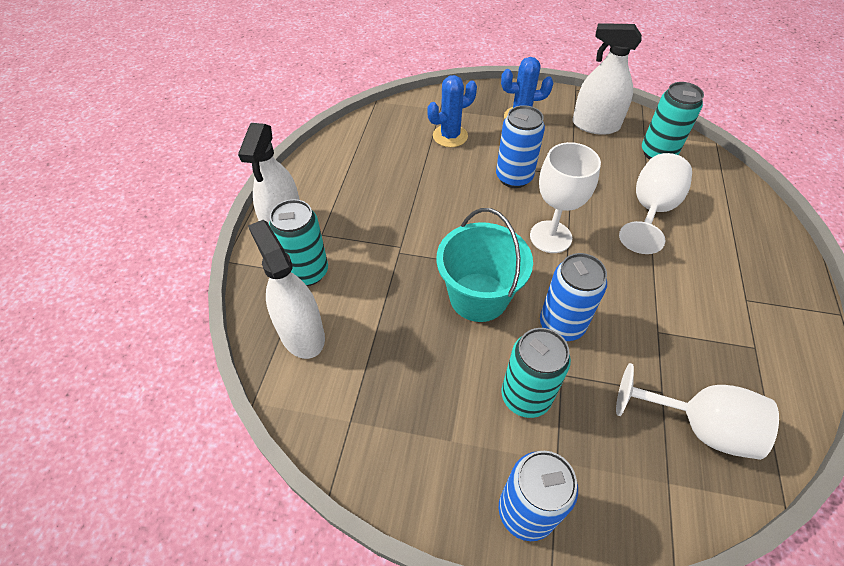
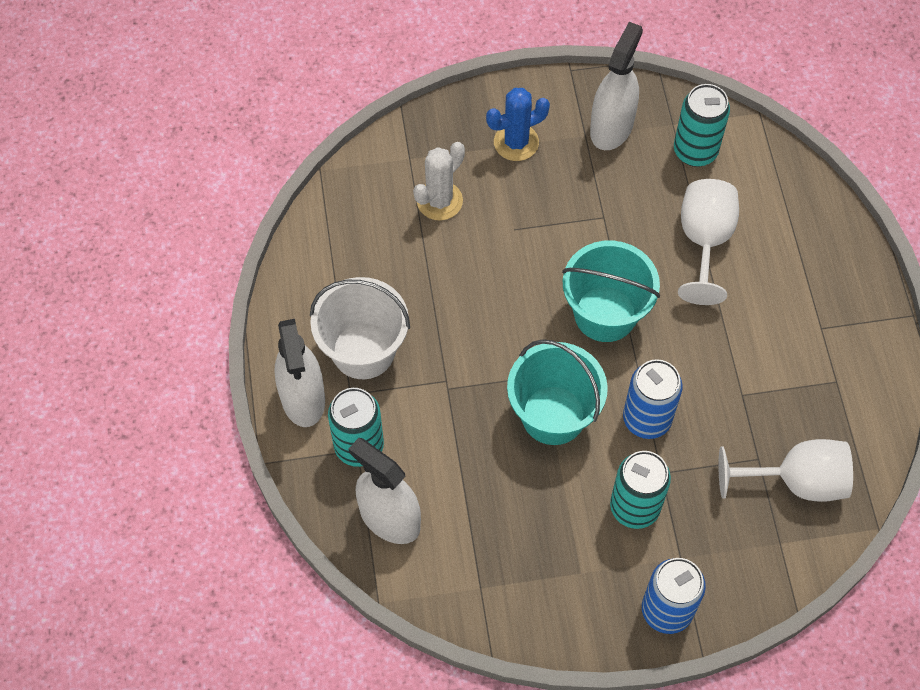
camera: 20 degrees left, 10 degrees up
blue cactus [427,75,477,147] -> white cactus [413,142,465,220]
blue can [496,105,545,188] -> none
white goblet [530,142,601,253] -> turquoise bucket [562,241,660,342]
white spray bottle [572,23,642,135] -> white spray bottle turned 120 degrees clockwise [590,22,643,150]
none -> white bucket [310,277,410,379]

